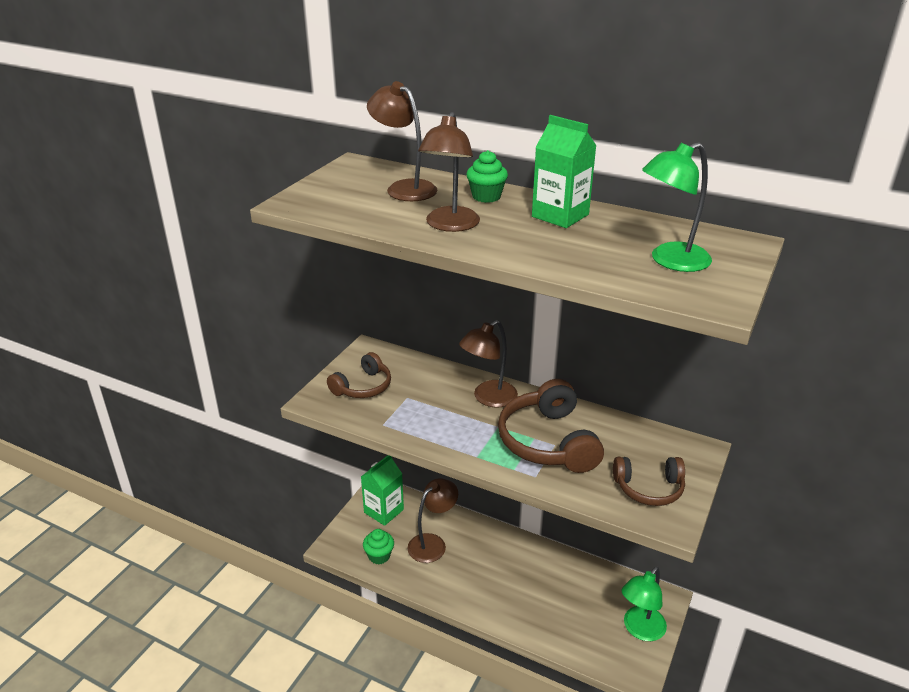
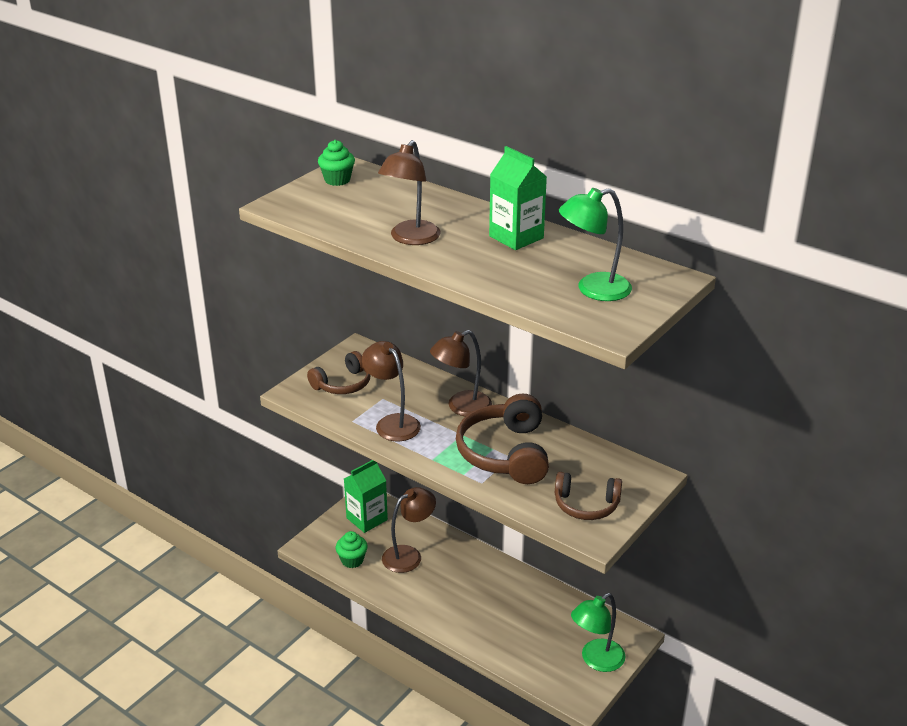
camera: 10 degrees right, 0 degrees up
brown lamp [367,81,437,201] -> brown lamp moved to [362,341,421,441]
green cupcake [466,150,508,203] -> green cupcake moved to [318,140,355,186]

